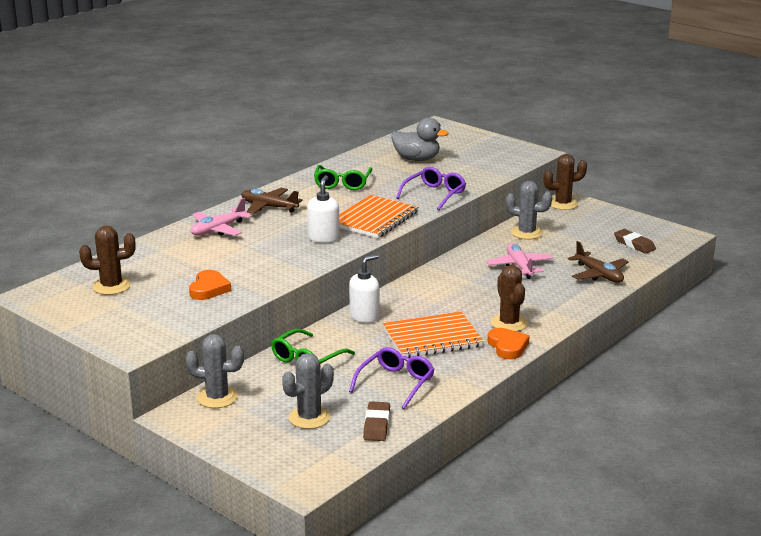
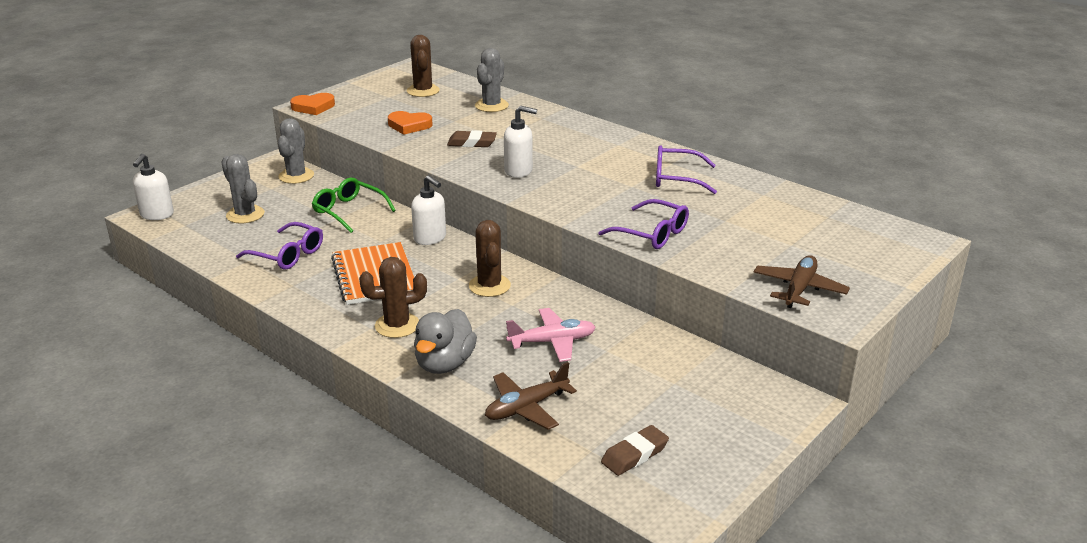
camera: 90 degrees right, 5 degrees up
pink plane [191,198,252,236] -> none
brown plane [241,188,303,214] -> brown plane moved to [754,255,850,308]
green glasses [314,165,372,190] -> purple glasses [656,145,717,194]
orange notebook [339,195,418,238] -> none
brown eraser [363,401,390,441] -> brown eraser moved to [447,130,497,147]
grey duck [391,118,449,161] -> grey duck moved to [414,309,477,374]
orange heart [488,328,530,359] -> orange heart moved to [290,93,335,115]
grey cactus [506,181,552,239] -> grey cactus moved to [475,48,509,112]
brown cactus [543,154,587,210] -> brown cactus moved to [469,220,511,297]
none -> white soap dispenser [133,154,174,220]

